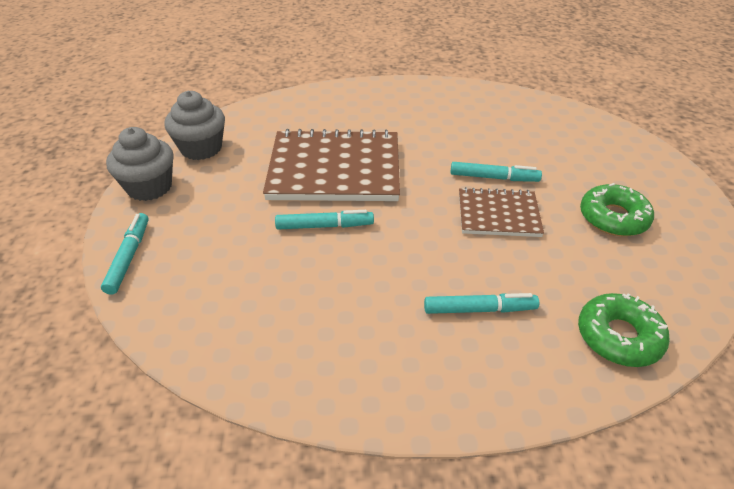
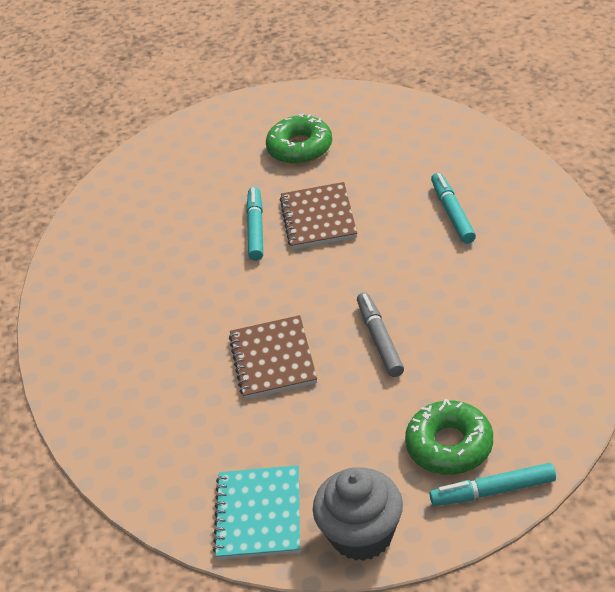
camera: 95 degrees left, 0 degrees up
grey cupcake [164,91,225,160] -> turquoise notebook [213,465,300,560]
brown notebook [263,129,400,201] -> brown notebook [229,315,317,399], size x0.56
turquoise marker [275,210,374,229] -> grey marker [357,292,404,377]
green donut [578,293,670,367] -> green donut moved to [405,399,493,475]

